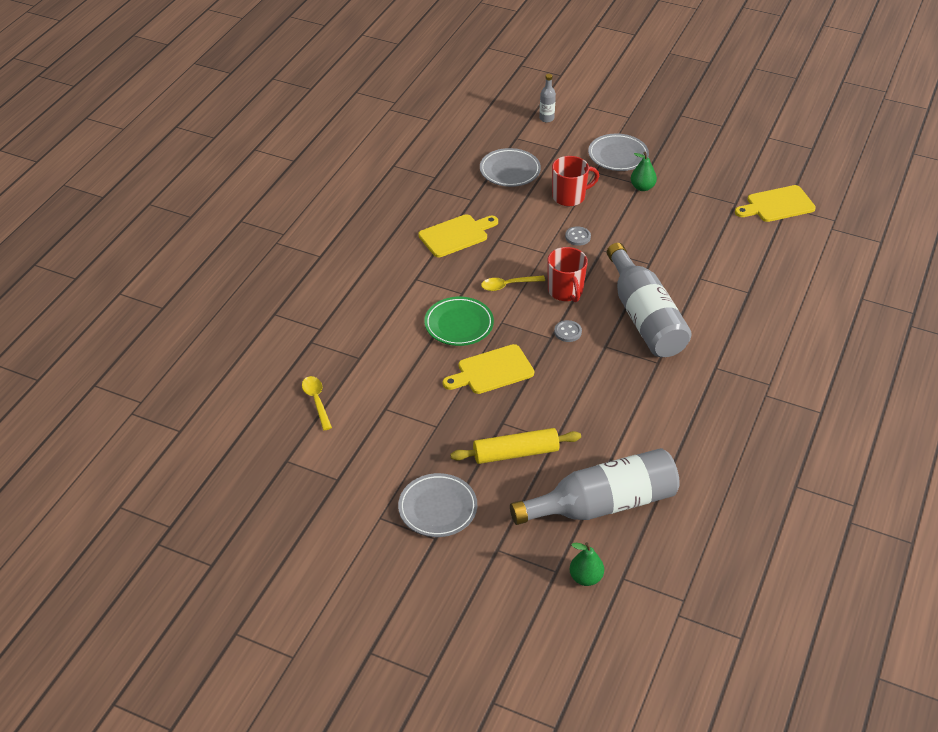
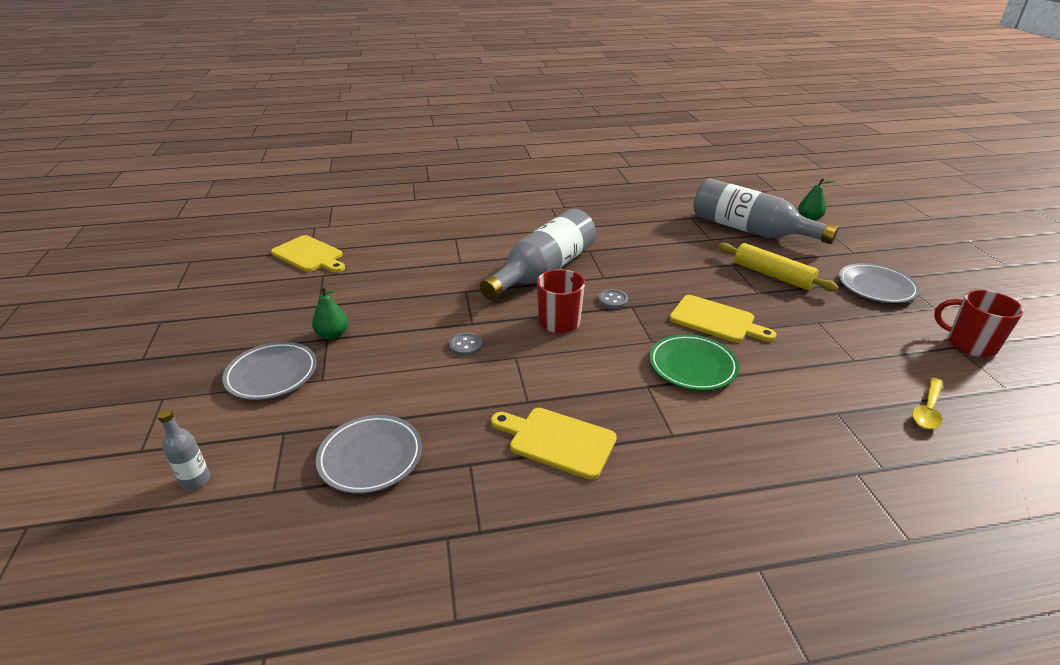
camera: 125 degrees left, 10 degrees down
yellow spoon [481,276,545,291] -> none
red mug [552,156,599,206] -> red mug moved to [934,290,1024,357]

